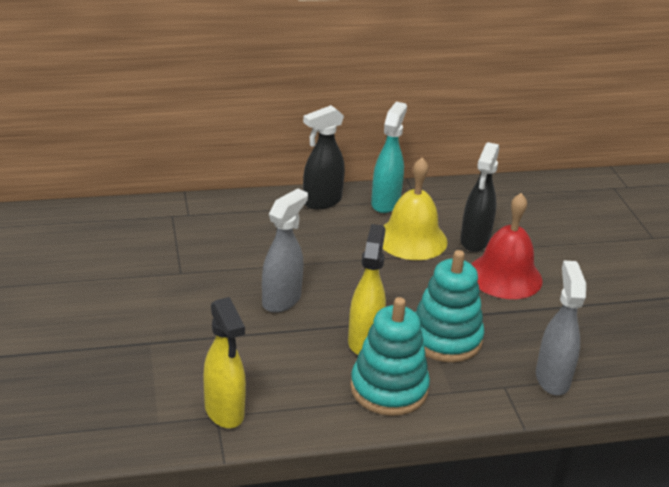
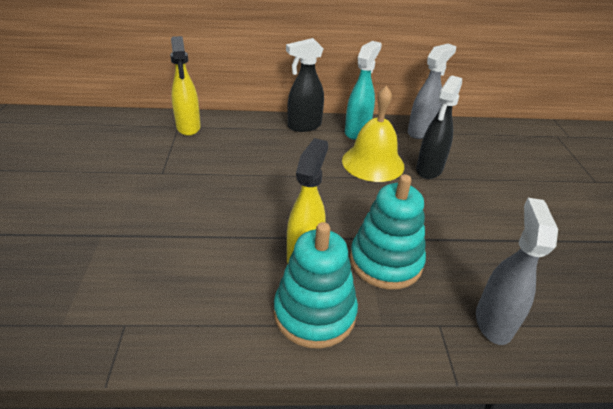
camera: 10 degrees right, 5 degrees up
yellow spray bottle [203,297,246,428] -> yellow spray bottle moved to [170,36,201,136]
grey spray bottle [262,188,308,313] -> grey spray bottle moved to [408,44,456,139]
red bell [471,193,543,299] -> none

